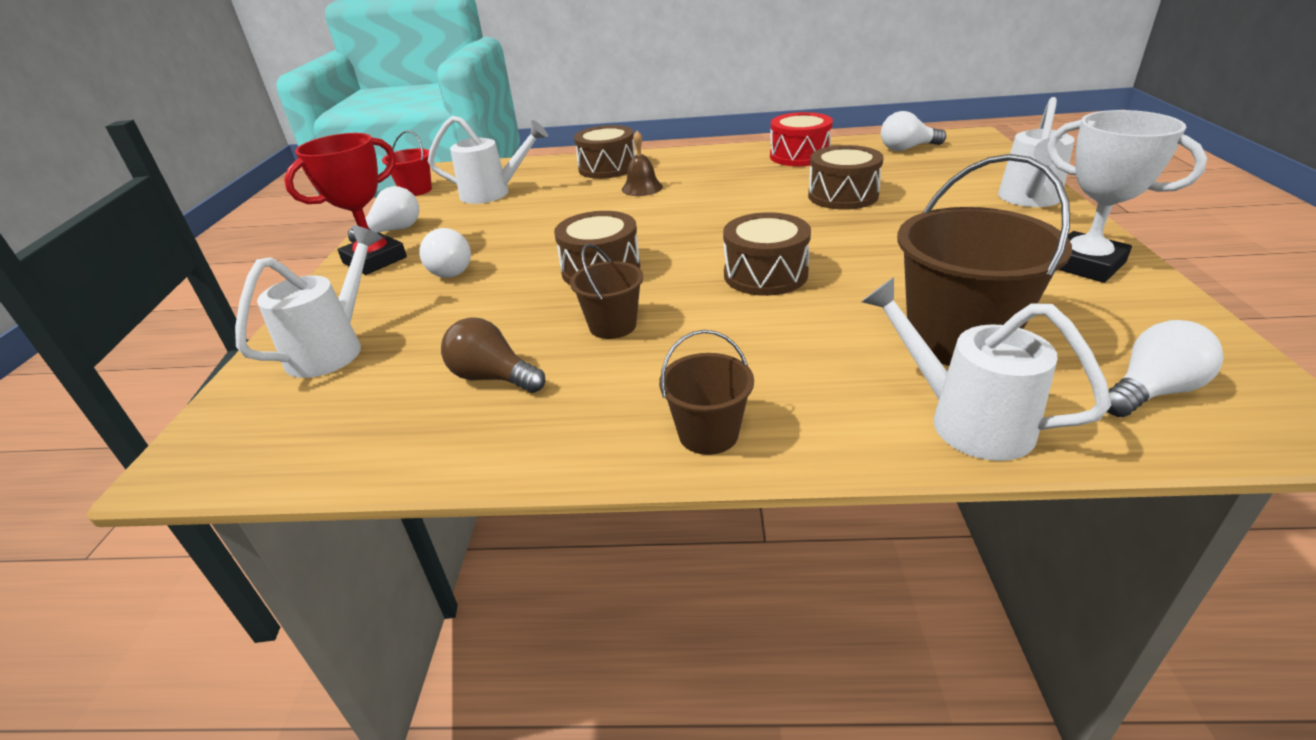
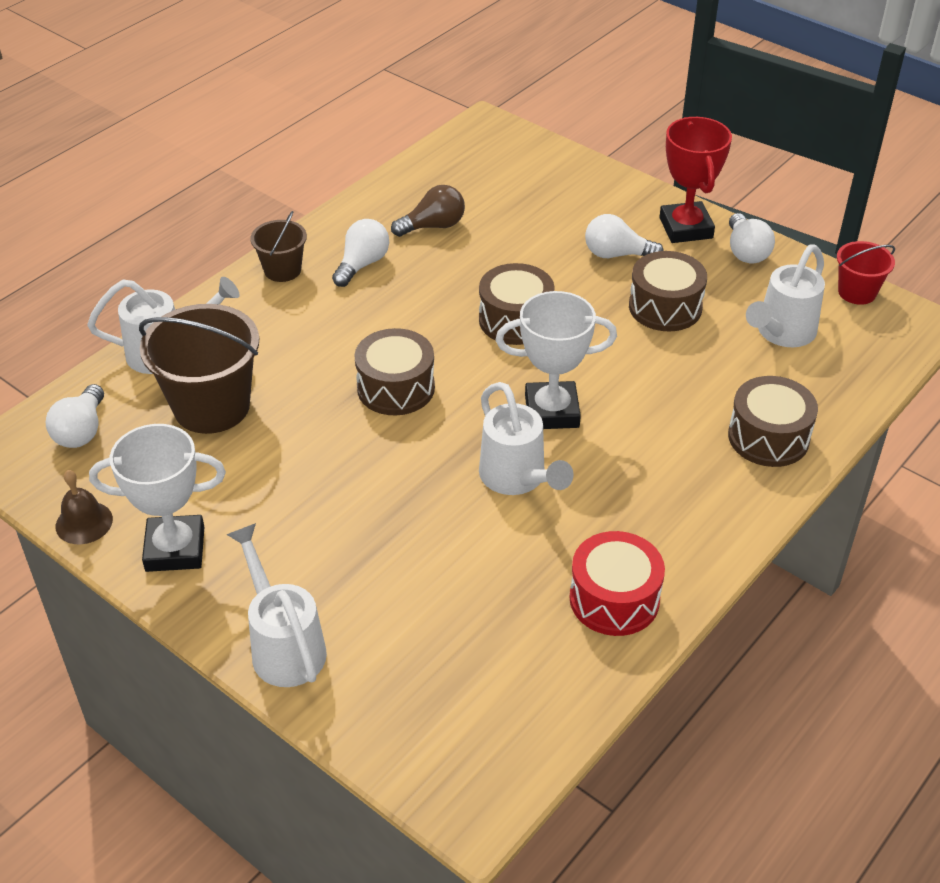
camera: 125 degrees right, 10 degrees up
white watering can [235,225,382,378] -> white watering can moved to [479,382,574,495]
brown bucket [570,244,643,339] -> none
brown bell [622,131,663,196] -> brown bell moved to [56,470,113,544]
brown drum [808,145,884,210] -> brown drum moved to [629,251,707,331]
white light bulb [881,111,946,151] -> white light bulb moved to [332,219,389,287]
none -> white trophy [496,291,617,429]

